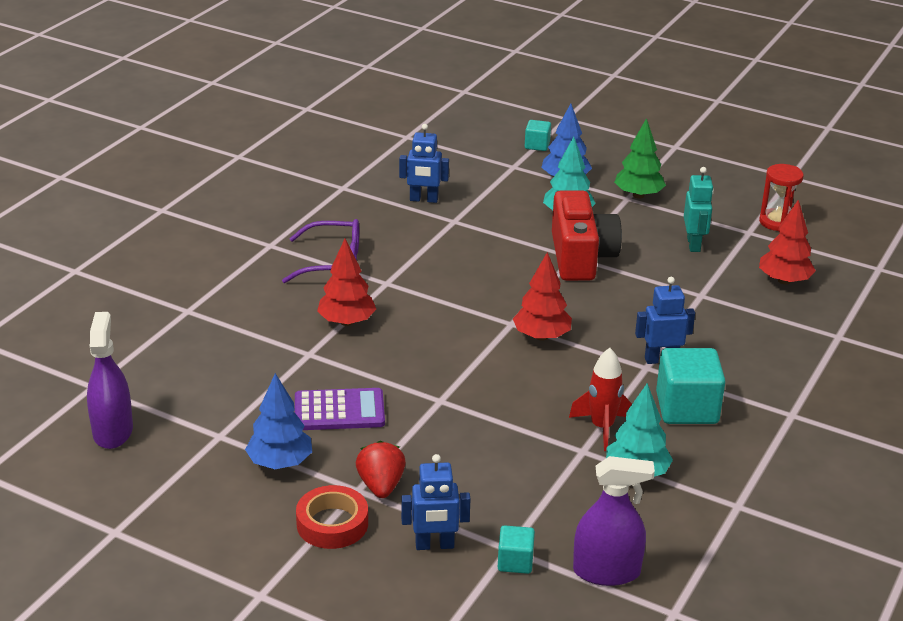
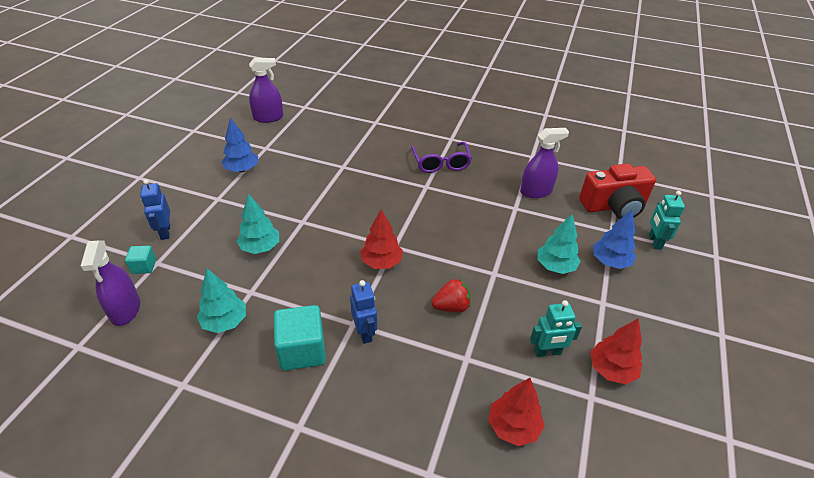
camera: 80 degrees right, 10 degrees up
purple calculator [295,388,385,430] -> none
red tape [296,485,368,549] -> none
red tree [317,239,376,326] -> red tree moved to [590,318,642,384]
red strawberry [356,441,406,498] -> red strawberry moved to [431,279,471,313]
blue robot [399,124,449,203] -> purple spray bottle [520,128,569,198]
turquoise cube [525,120,551,151] -> turquoise robot [649,191,685,250]
red camera [552,191,622,281] -> red camera moved to [579,163,656,219]
red rocket [569,348,632,451] -> none
green tree [614,118,666,199] -> none
red hourglass [759,164,804,231] -> none
none -> turquoise tree [237,194,279,254]

